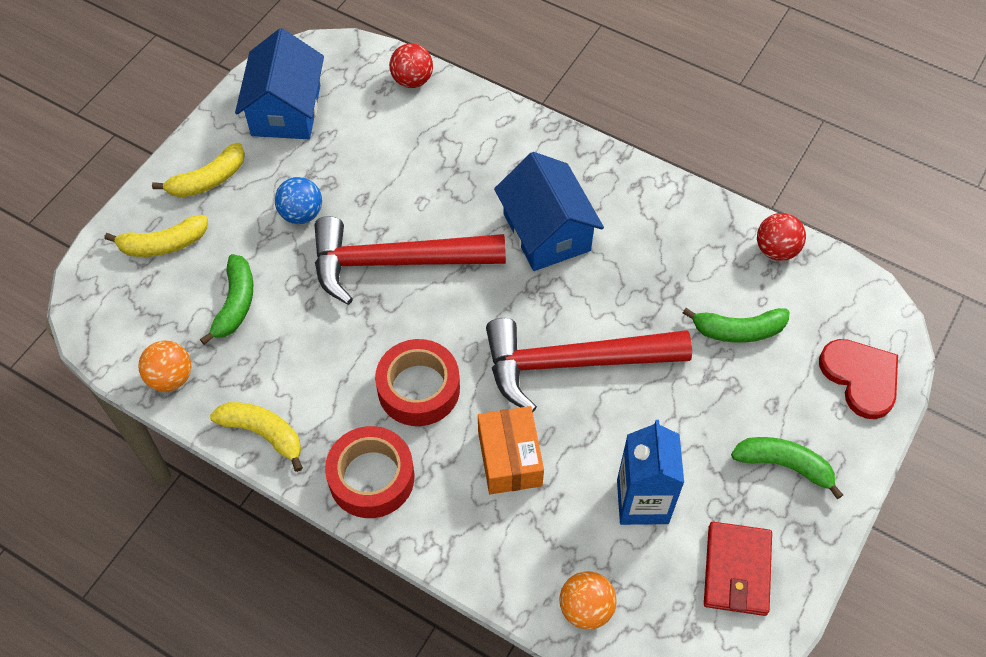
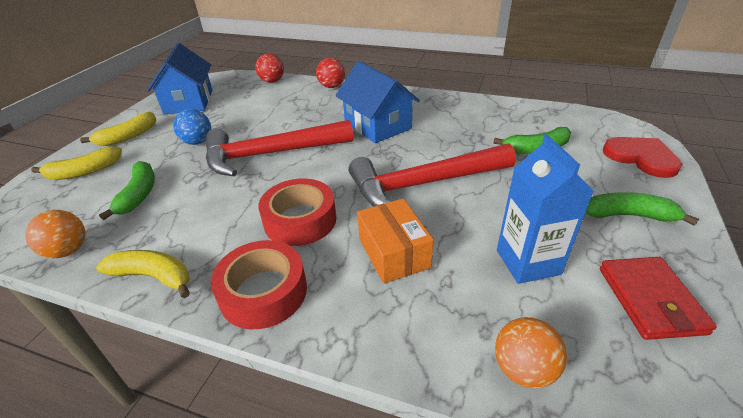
camera: 10 degrees left, 20 degrees down
red ball [757,213,806,261] -> red ball moved to [316,58,345,88]

